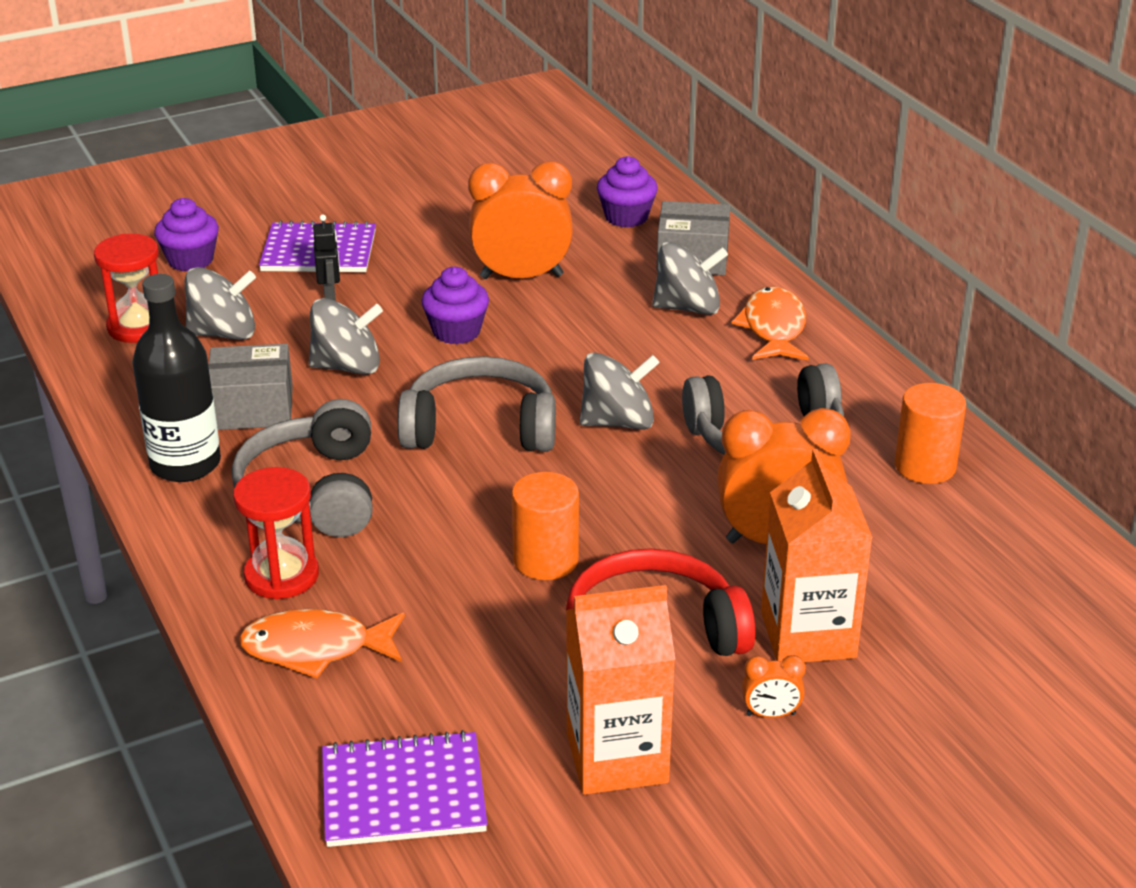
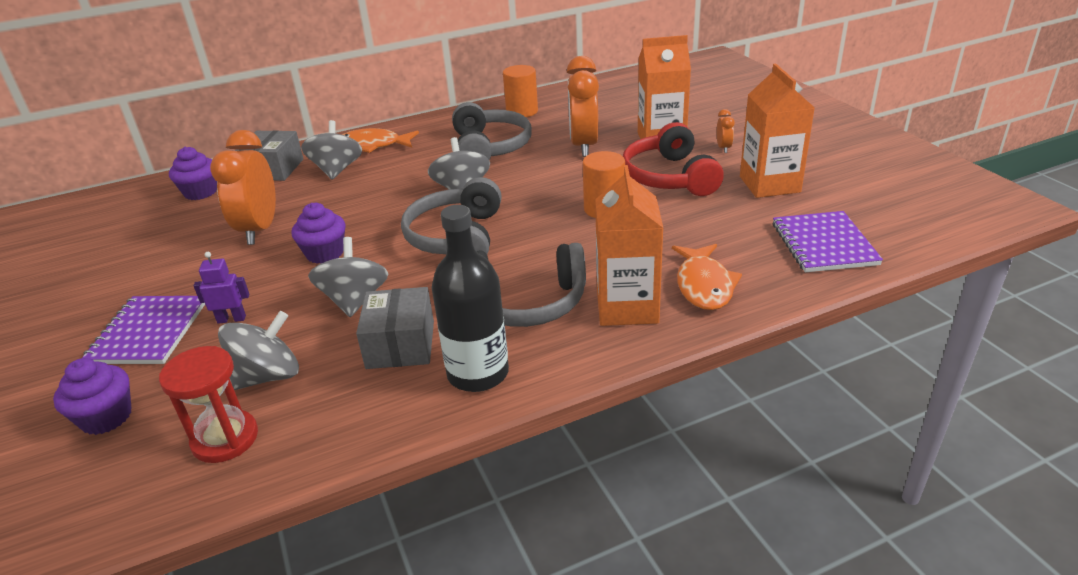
camera: 85 degrees left, 0 degrees up
grey spinning top [185,267,256,340] -> grey spinning top turned 60 degrees clockwise [218,311,299,390]
red hourglass [233,467,319,600] -> orange carton [595,165,663,326]
black robot [313,215,340,301] -> purple robot [193,252,250,324]

